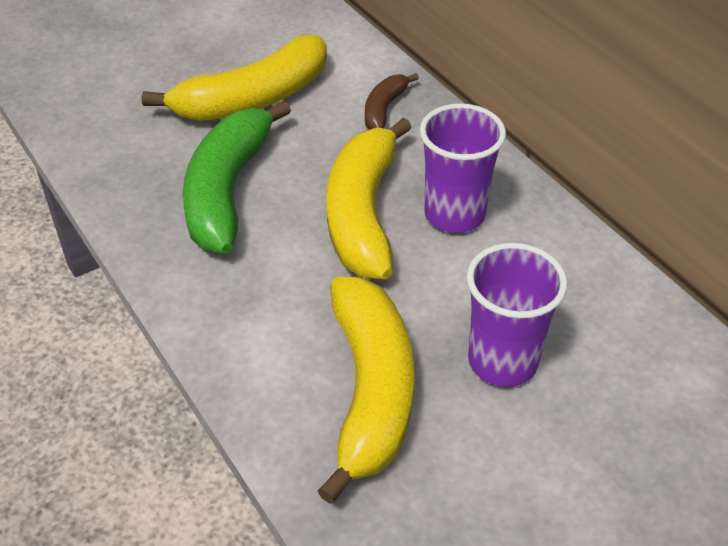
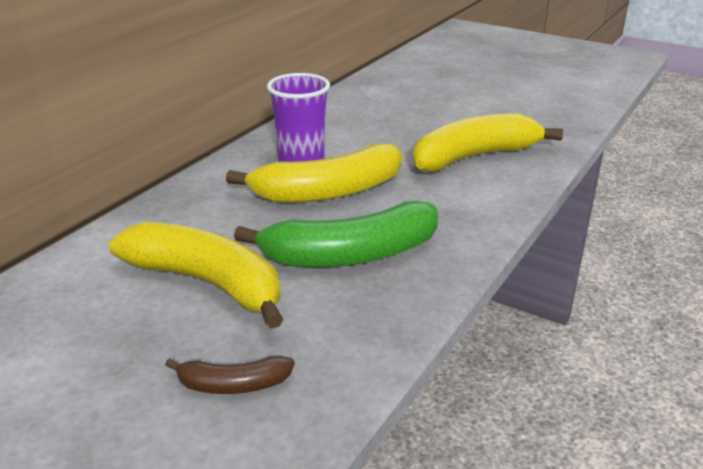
camera: 115 degrees left, 15 degrees down
brown banana [365,73,419,130] -> brown banana moved to [165,356,295,394]
purple cup [467,243,567,387] -> none

